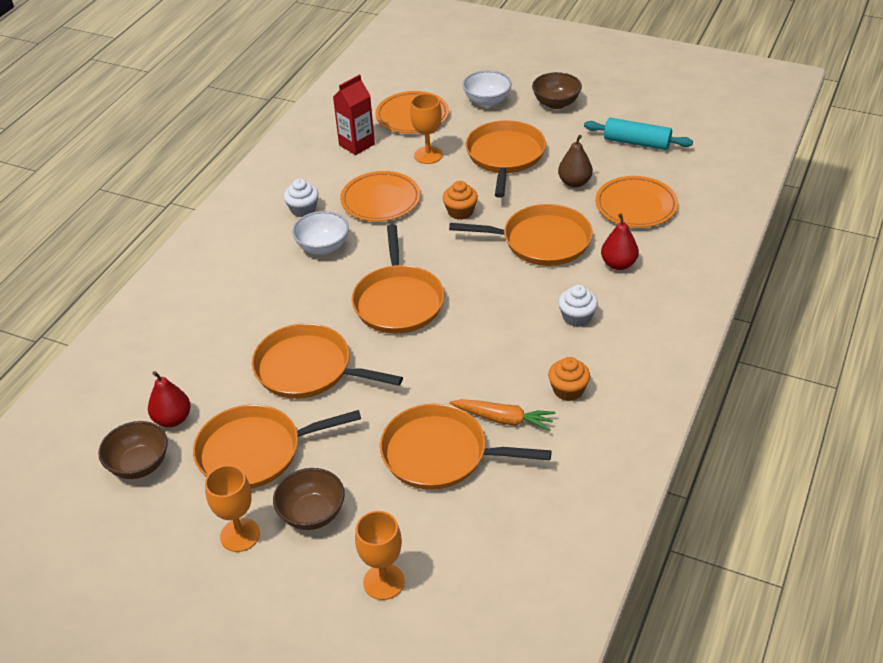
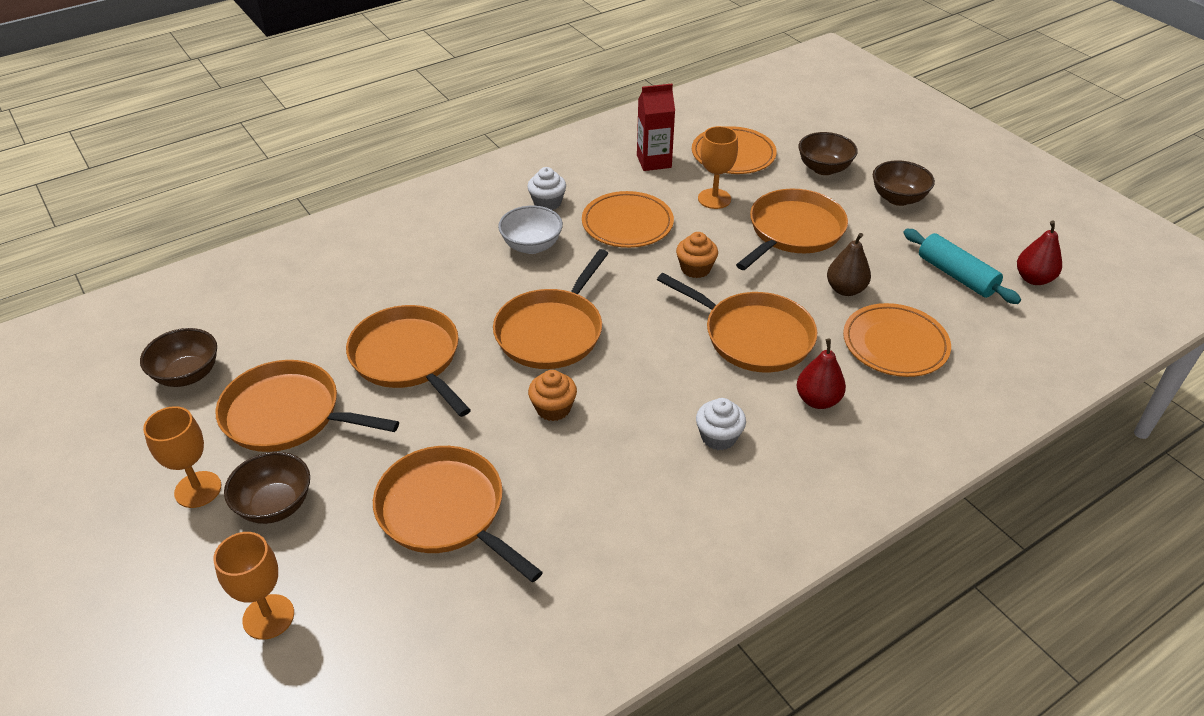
camera: 30 degrees right, 0 degrees up
red pear [148,371,191,427] -> red pear moved to [1017,221,1062,285]
orange carrot [449,399,555,431] -> none
white bowl [463,70,512,107] -> brown bowl [798,132,858,175]
orange cupcake [548,357,590,401] -> orange cupcake moved to [528,370,577,421]

